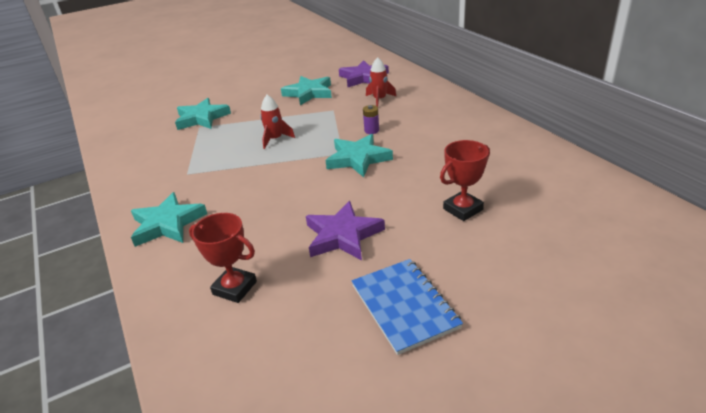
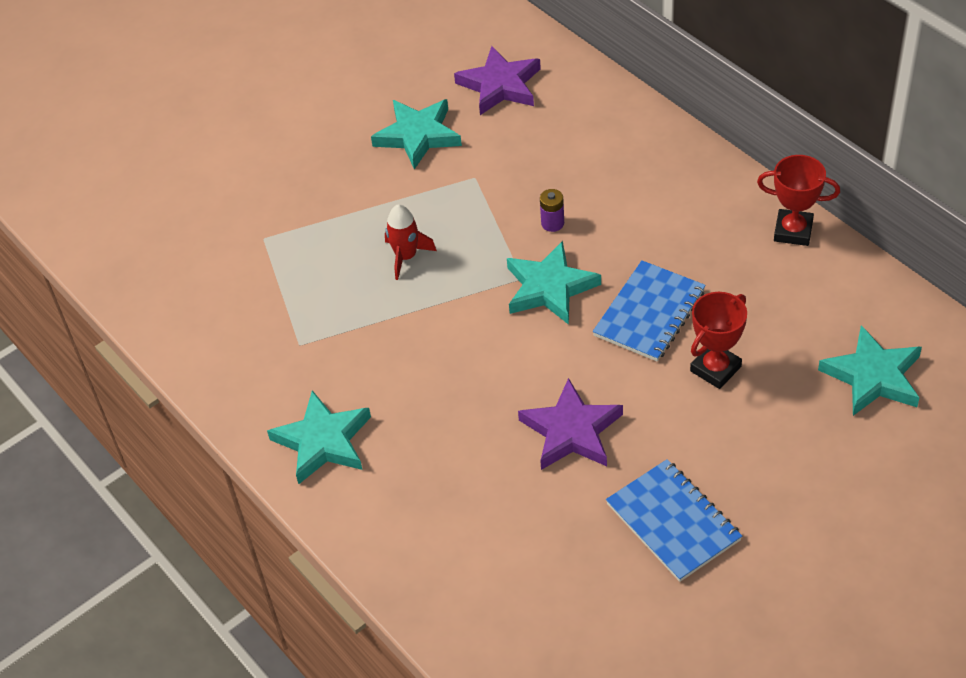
camera: 10 degrees left, 15 degrees up
turquoise star [175,98,231,130] -> turquoise star moved to [818,325,922,416]
red trophy [189,213,257,303] -> red trophy moved to [757,155,840,246]
red rocket [366,57,397,107] -> none
none -> blue notebook [593,260,706,362]

